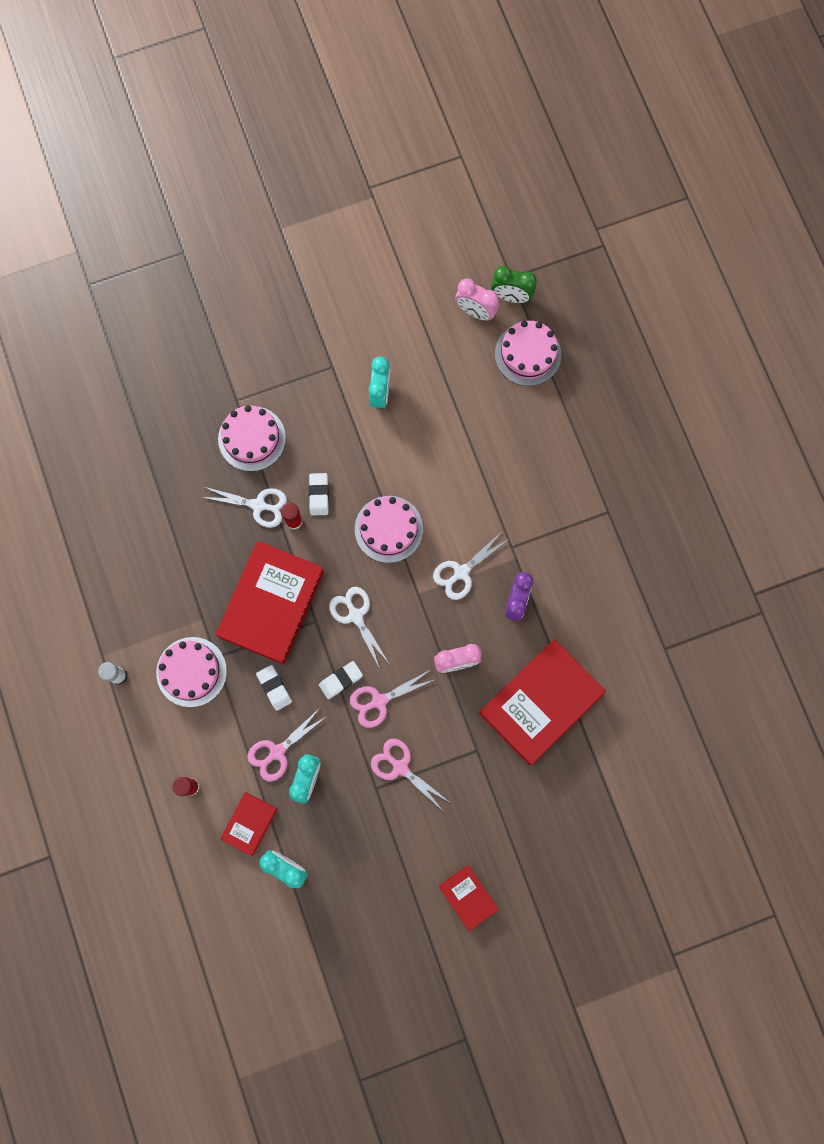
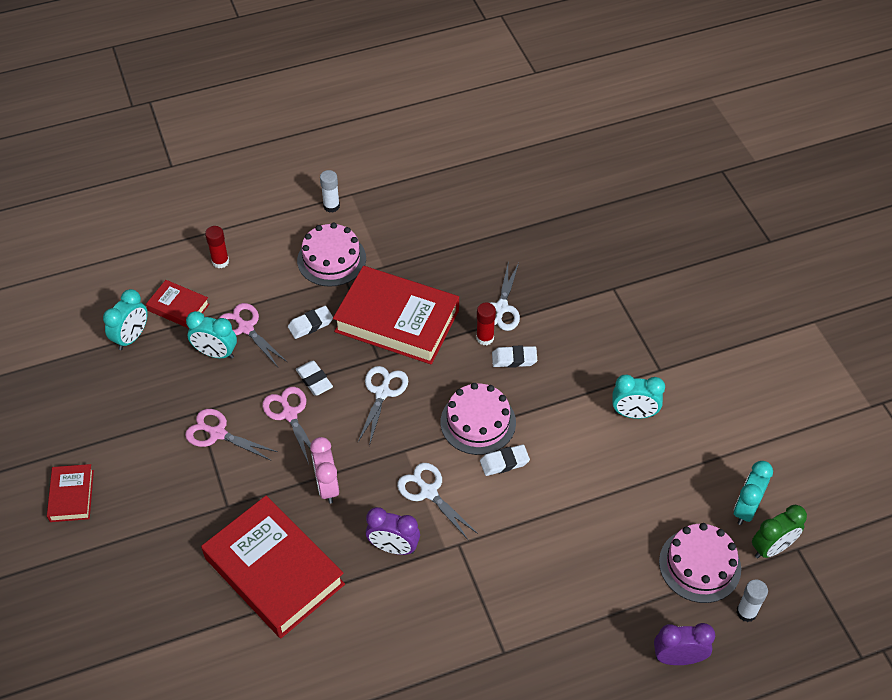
camera: 90 degrees right, 25 degrees down
pink cake [218,405,286,471] -> none
white scissors [329,587,389,669] -> white scissors turned 45 degrees counterclockwise [358,366,408,446]
pink scissors [371,739,449,812] -> pink scissors turned 105 degrees counterclockwise [185,409,277,460]
red book [439,865,499,931] -> red book turned 60 degrees counterclockwise [47,464,94,522]
pink clock [455,279,499,321] -> turquoise clock [734,461,773,525]
green clock [491,266,537,303] -> green clock turned 135 degrees counterclockwise [752,505,807,558]
none -> white eraser [480,445,530,476]
none -> purple clock [654,623,715,665]
none -> white glue stick [736,580,768,622]

